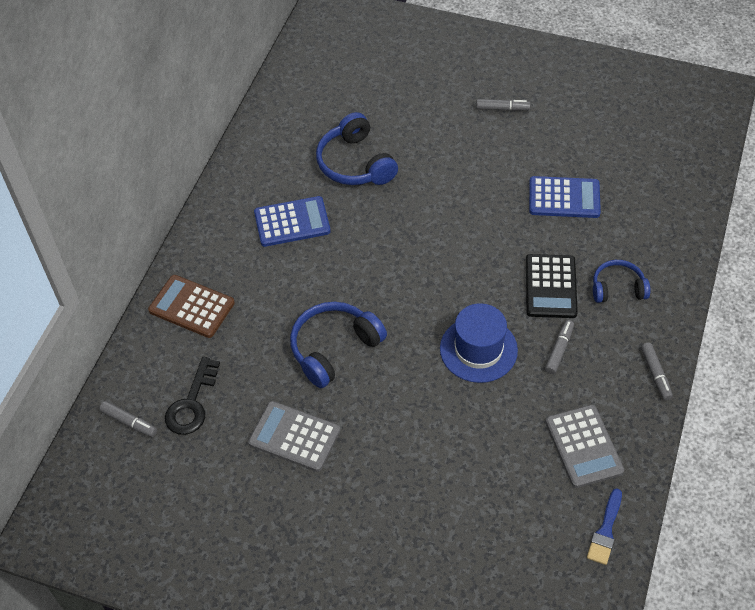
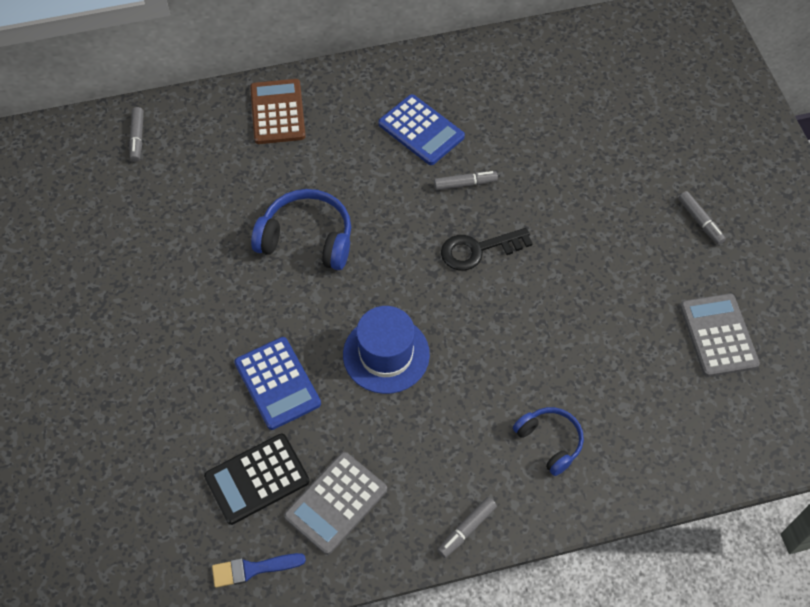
camera: 55 degrees right, 5 degrees up
black key [165,357,220,435] -> black key moved to [441,228,533,271]
grey calculator [248,401,340,472] -> grey calculator moved to [680,293,760,377]
blue headphones [316,112,398,185] -> none
black calculator [526,254,578,318] -> black calculator moved to [204,434,310,525]
blue calculator [529,176,601,218] -> blue calculator moved to [234,337,321,430]
grey marker [545,320,574,374] -> grey marker moved to [434,171,498,190]

